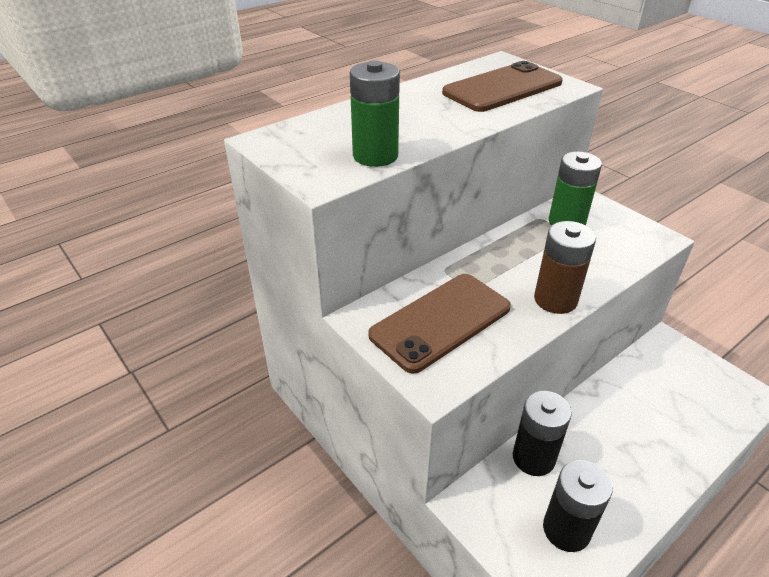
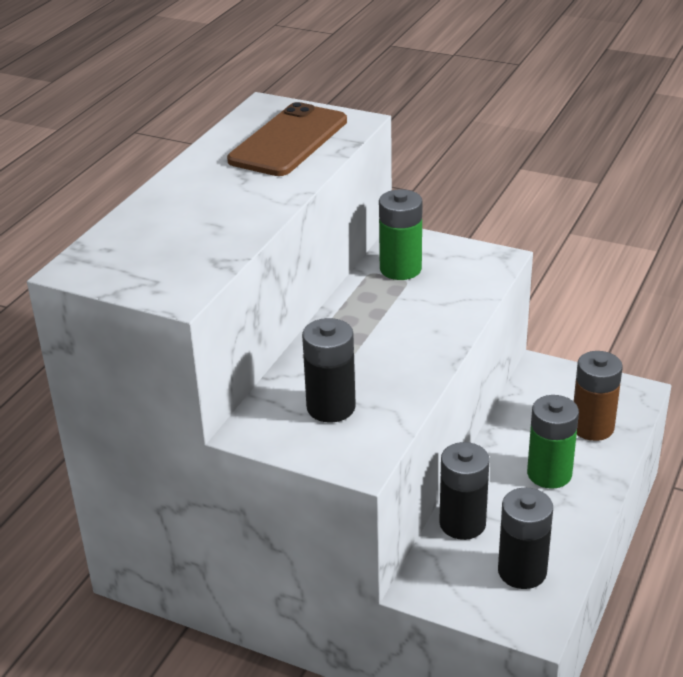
camera: 25 degrees left, 5 degrees down
green battery [350,61,400,167] -> green battery moved to [527,395,579,489]
brown phone [368,274,511,374] -> black battery [302,318,356,423]
brown battery [534,221,596,314] -> brown battery moved to [574,351,623,441]

